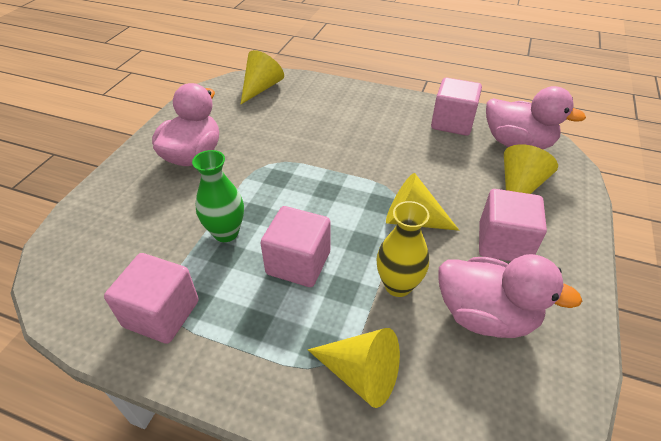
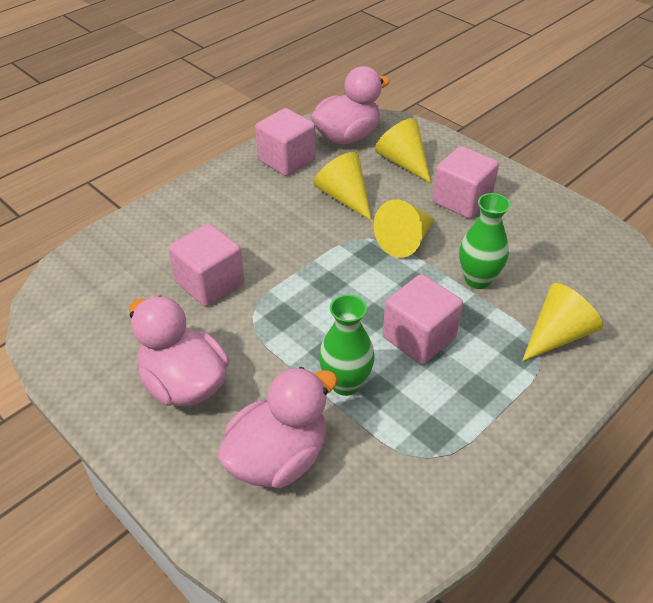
camera: 65 degrees left, 0 degrees up
pink cube [104,253,199,344] -> pink cube moved to [169,223,244,307]
yellow cone [241,50,284,104] -> yellow cone moved to [314,152,372,221]
yellow vase [376,201,429,297] -> green vase [459,193,510,289]
pink duck [438,254,582,338] -> pink duck moved to [218,367,338,488]

